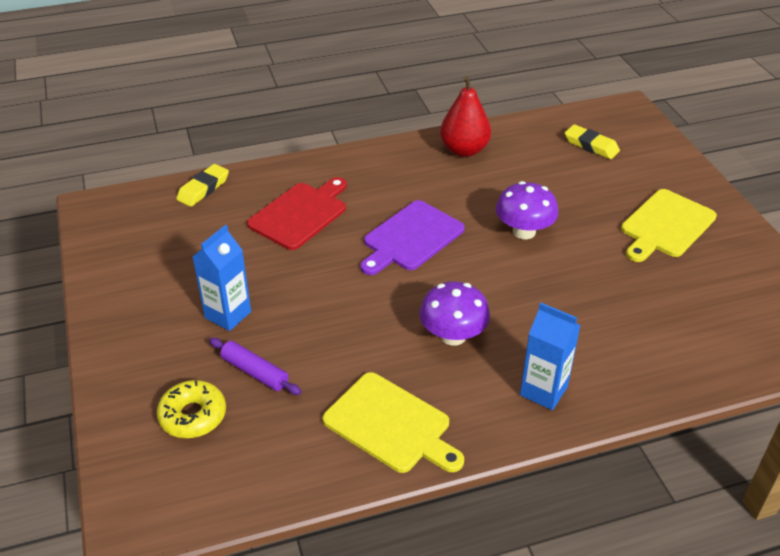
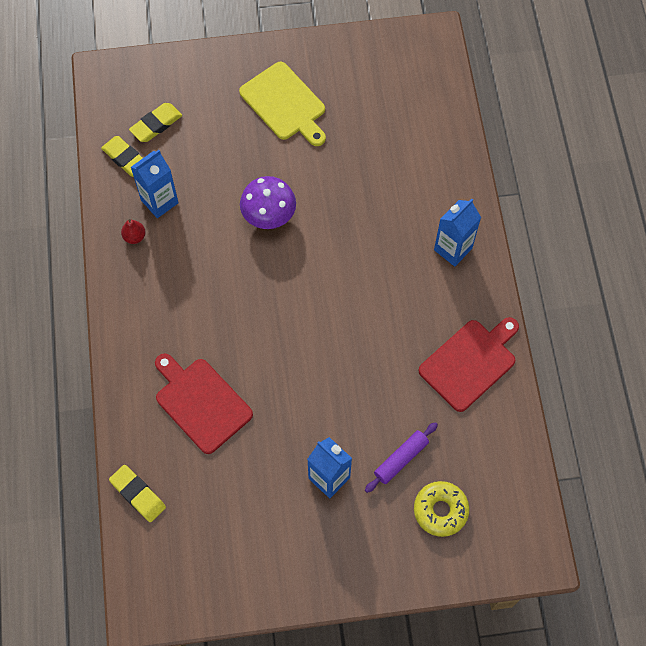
camera: 80 degrees left, 25 degrees up
yellow cutting board [323,372,464,473] -> red cutting board [418,317,519,412]
purple cutting board [360,200,465,275] -> none
purple mushroom [419,281,490,346] -> none
red pear [440,76,491,157] -> red pear [121,219,146,244], size x0.47
none -> yellow eraser [101,136,143,177]
none -> blue carton [131,150,179,218]

